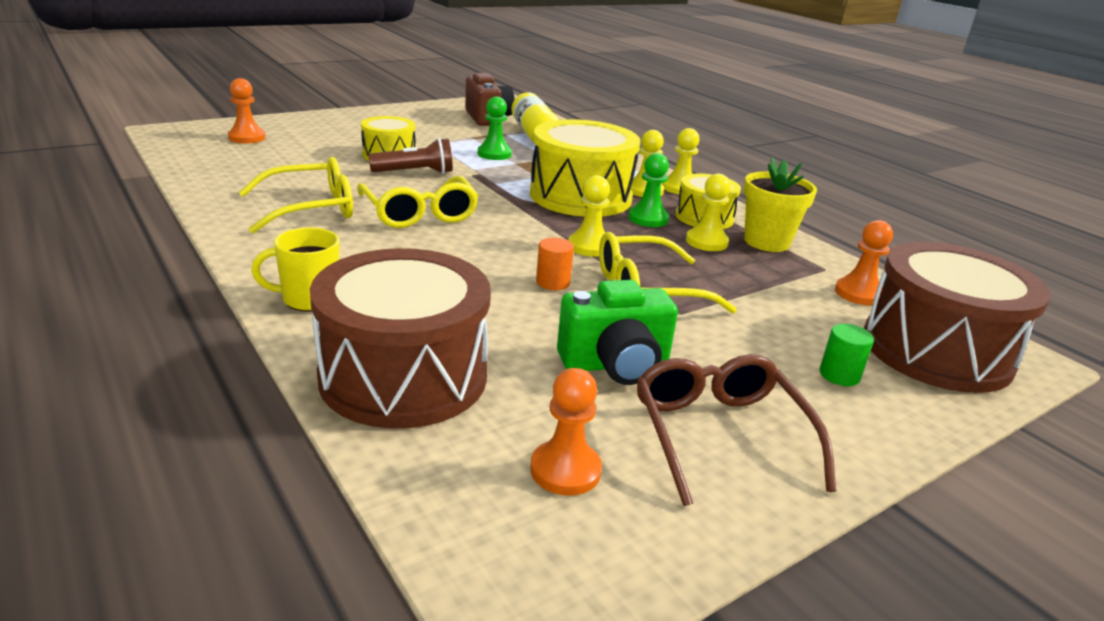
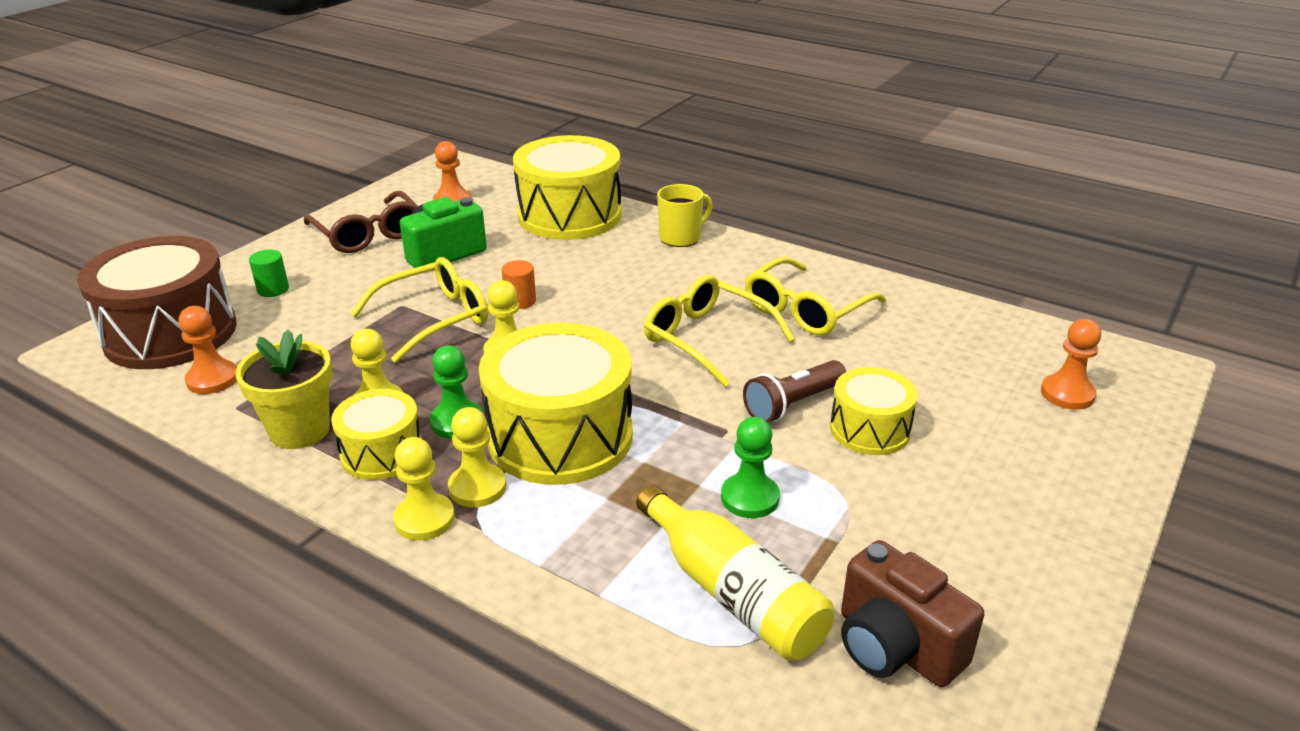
camera: 160 degrees right, 5 degrees up
brown drum [310,248,491,428] -> yellow drum [513,135,622,240]

